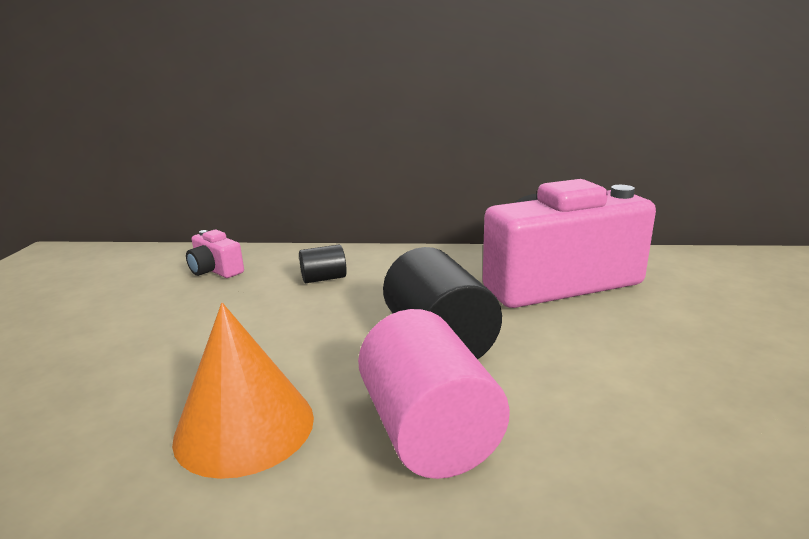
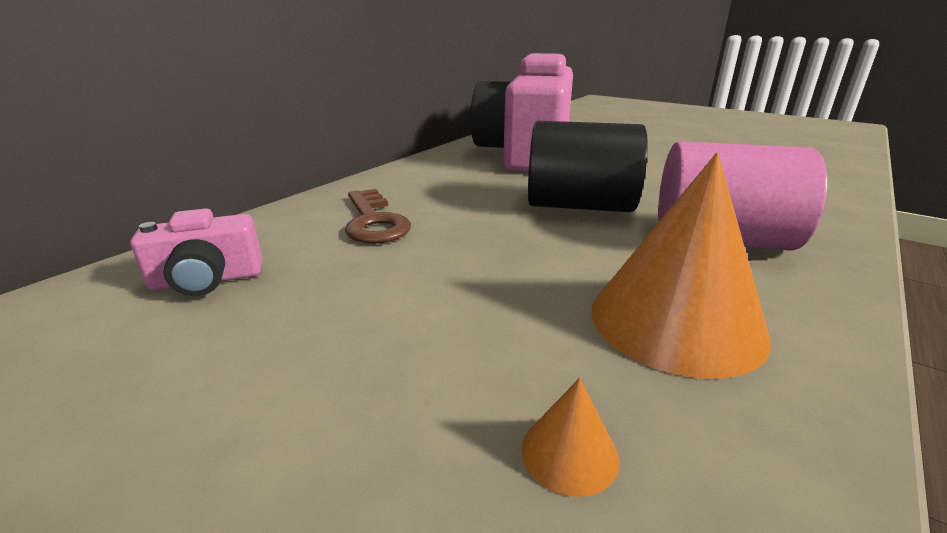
camera: 60 degrees left, 5 degrees up
black cylinder [299,244,347,283] -> brown key [345,189,411,244]
none -> orange cone [521,378,619,497]

